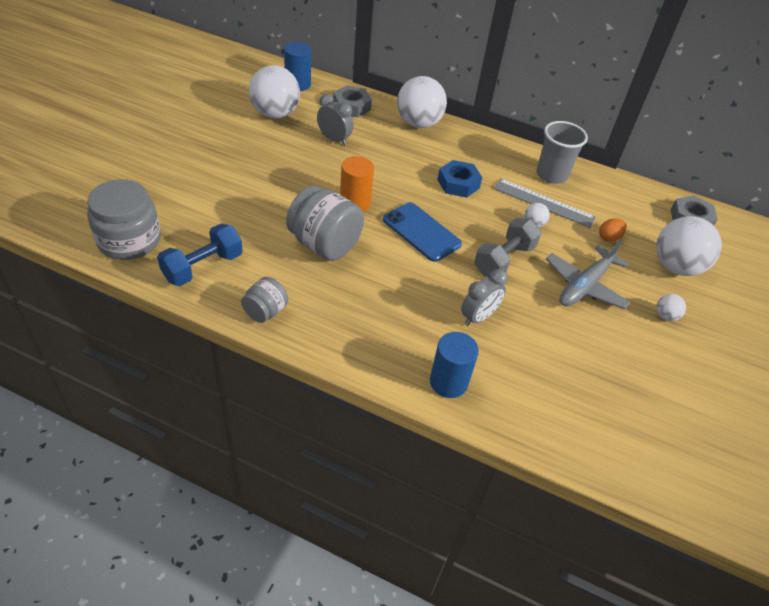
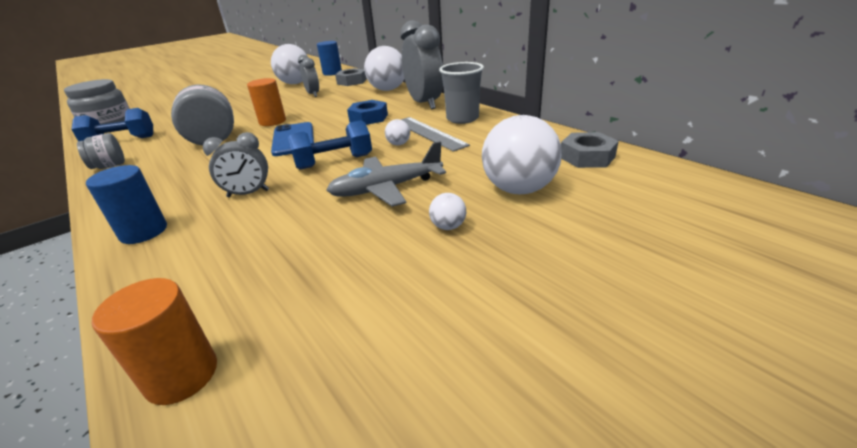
camera: 35 degrees right, 15 degrees down
grey dumbbell [474,218,541,277] -> blue dumbbell [288,120,372,170]
orange egg [599,218,627,242] -> none
none -> orange cylinder [92,278,217,405]
none -> grey clock [400,20,443,109]

